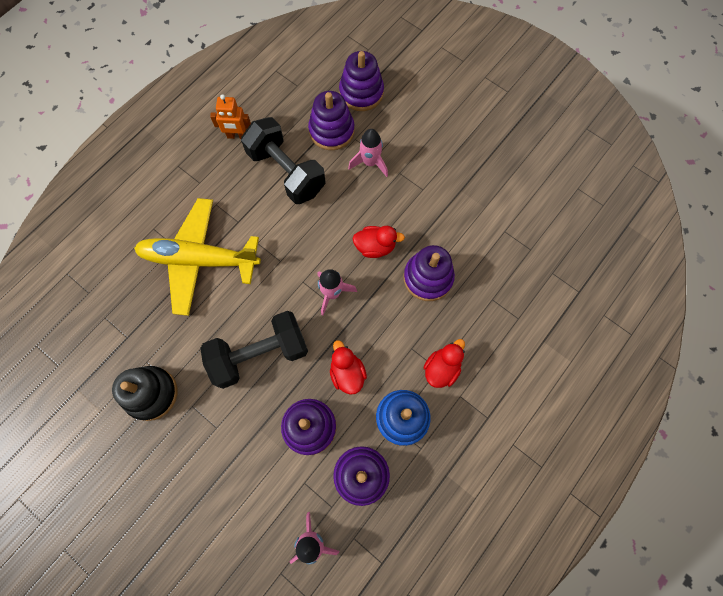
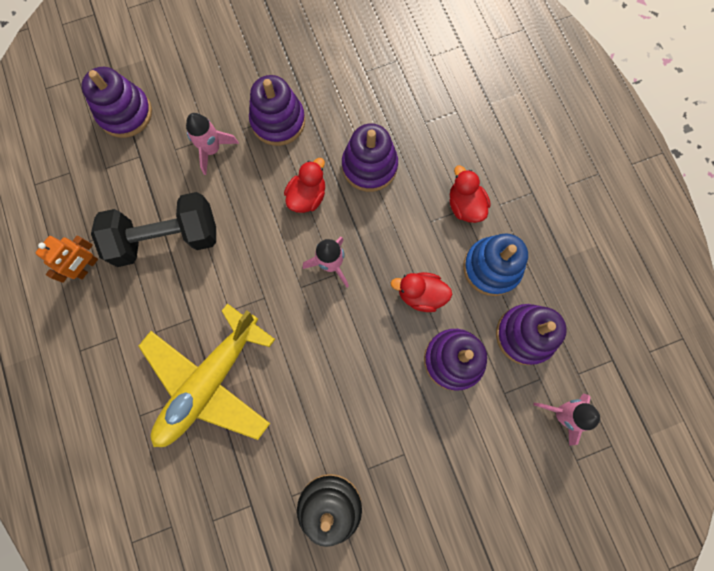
camera: 60 degrees left, 5 degrees up
black dumbbell [200,311,308,389] -> none
purple stacking toy [308,91,354,150] -> purple stacking toy moved to [249,75,305,146]

